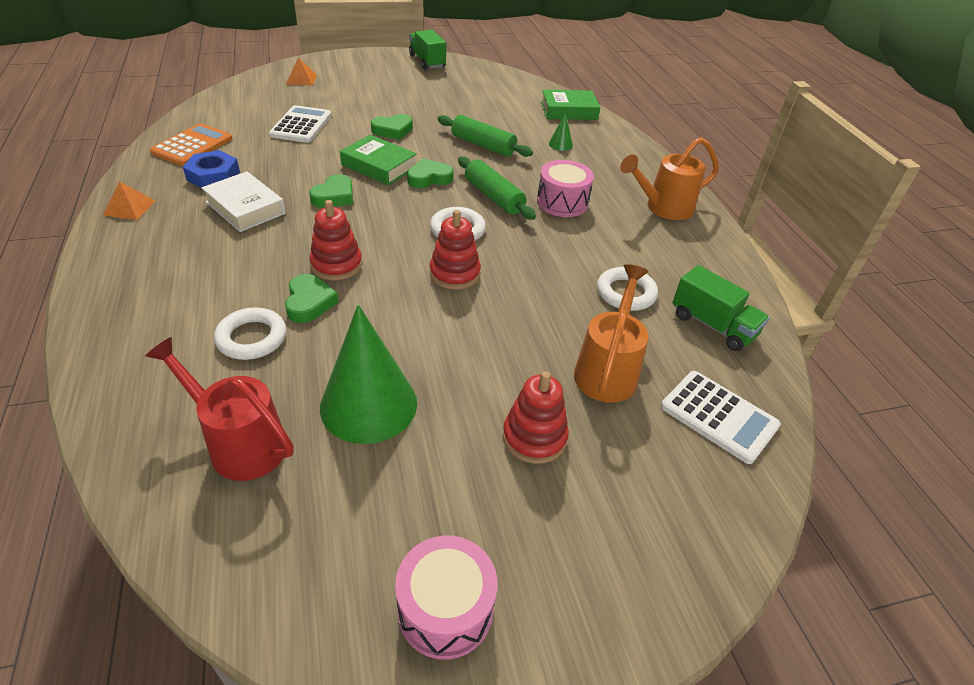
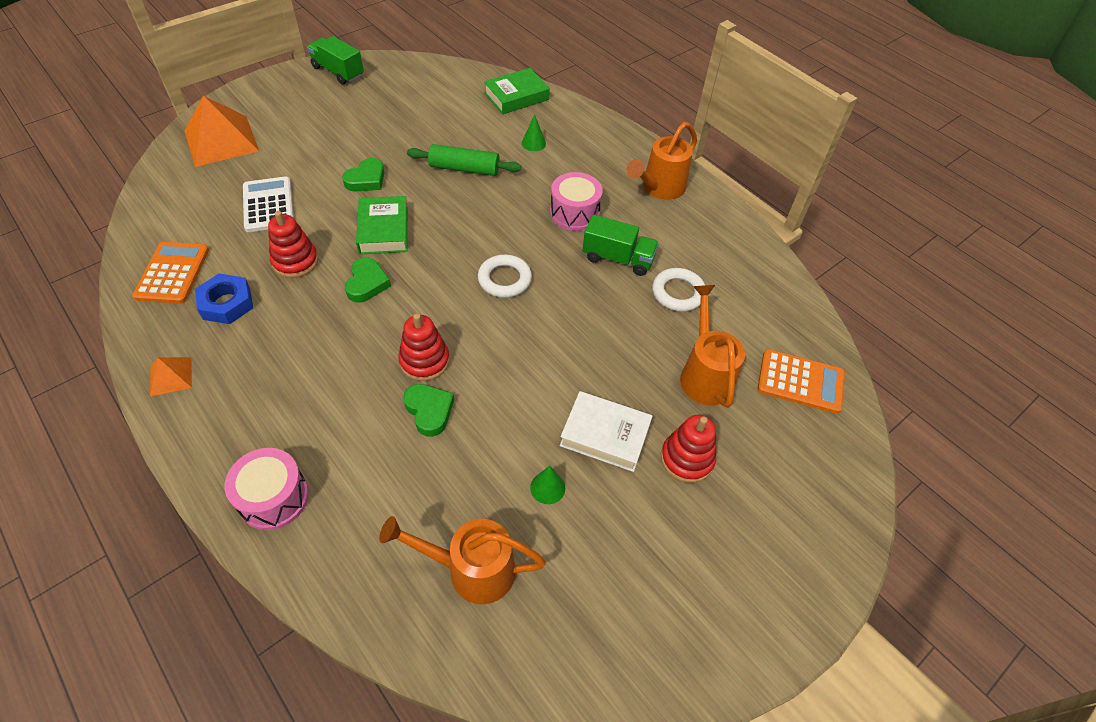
camera: 25 degrees left, 10 degrees up
red watering can [145,337,294,481] -> orange watering can [379,516,546,604]
white book [202,171,286,232] -> white book moved to [560,391,652,472]
white ring [214,307,286,360] -> none
orange pyramid [286,57,317,86] -> orange pyramid [184,96,259,167], size x2.05
green cone [320,305,417,444] -> green cone [530,466,565,504], size x0.41
green book [340,135,417,185] -> green book turned 75 degrees clockwise [356,196,408,254]
pink drum [395,536,498,659] -> pink drum moved to [225,448,309,530]
green heart [407,158,453,188] -> none
red stacking toy [430,210,481,290] -> red stacking toy moved to [268,211,318,278]
green rolling pin [458,156,536,220] -> none
white calculator [661,371,781,464] -> orange calculator [758,349,845,414]
green truck [673,265,769,351] -> green truck moved to [582,214,659,276]

